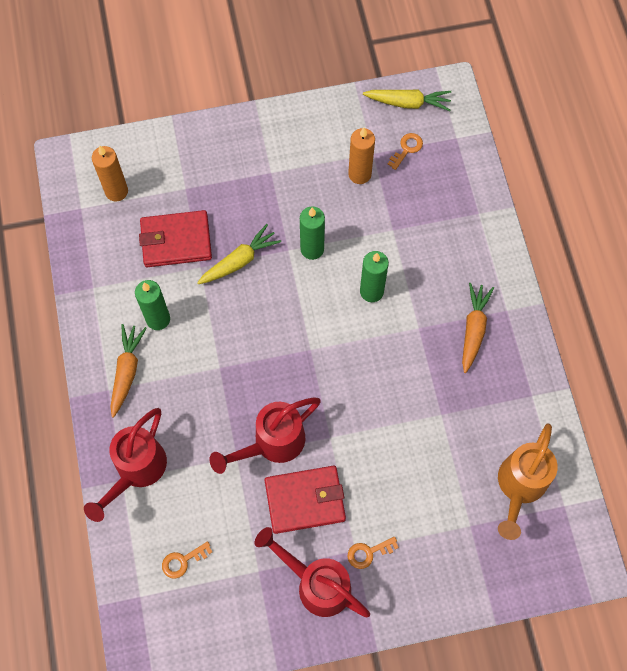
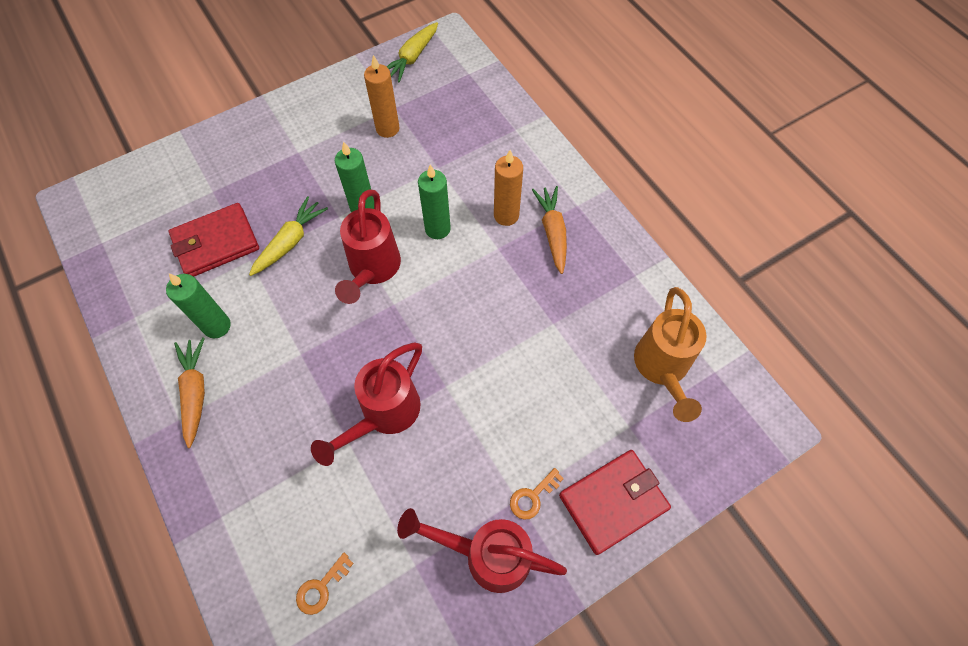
camera: 20 degrees left, 5 degrees down
red watering can [84,408,167,522] -> red watering can moved to [335,190,401,304]
orange candle [92,146,128,201] -> orange candle moved to [494,150,523,226]
red wallet [265,466,346,534] -> red wallet moved to [559,450,671,555]
yellow carrot [363,89,451,111] -> yellow carrot turned 135 degrees clockwise [387,22,438,83]
orange key [387,133,423,170] -> none

